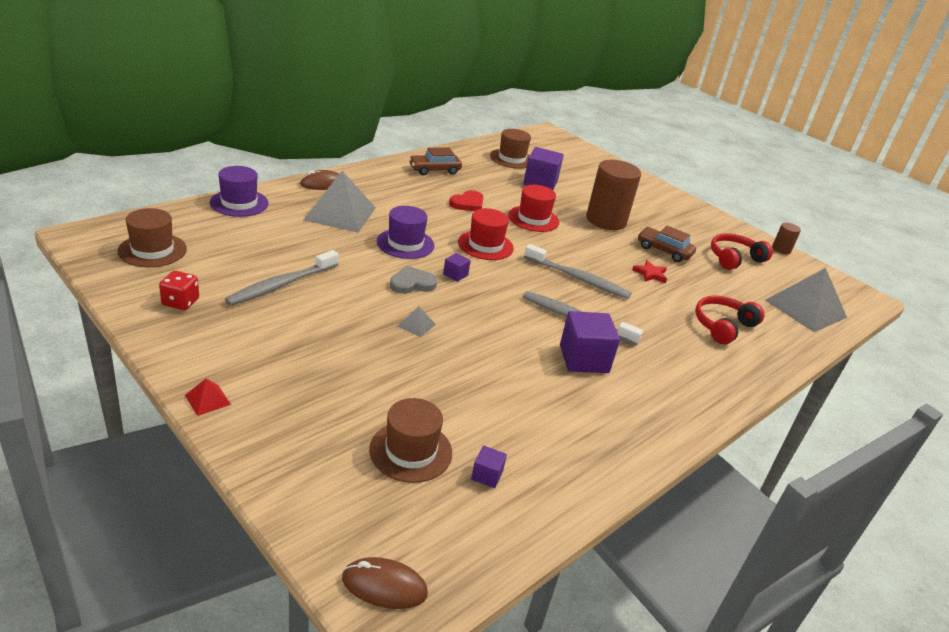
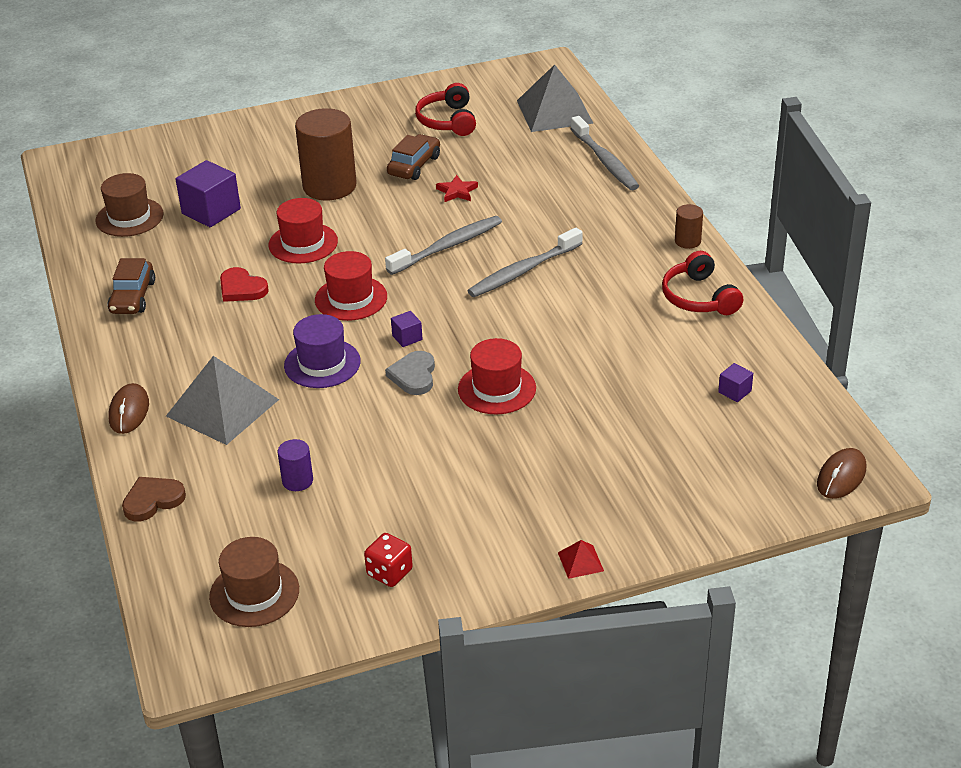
camera: 60 degrees left, 5 degrees up
purple hat [210,166,268,217] -> brown heart [122,477,186,521]
grey toothbrush [225,250,339,306] -> grey toothbrush moved to [571,116,639,190]
brown hat [369,398,452,483] -> none
grey pyramid [398,306,436,338] -> red hat [458,338,536,414]
red heart [449,190,484,211] -> red heart turned 150 degrees clockwise [220,267,269,302]
purple cube [560,311,620,373] -> none
brown car [638,225,696,262] -> brown car turned 150 degrees clockwise [387,134,440,180]
red headphones [695,295,765,345] -> red headphones moved to [662,251,743,315]
brown cylinder [772,223,801,254] -> brown cylinder moved to [675,204,703,249]
none -> purple cylinder [277,439,313,491]

